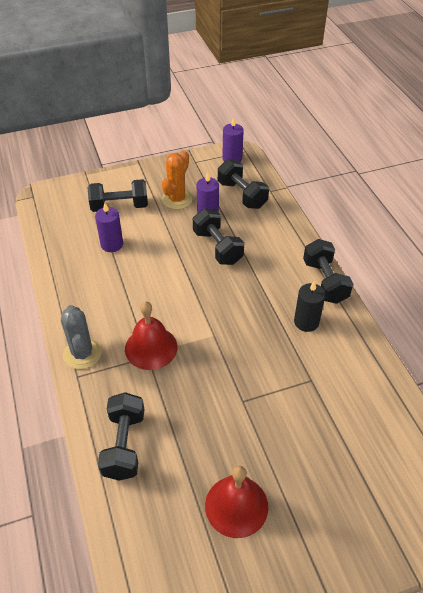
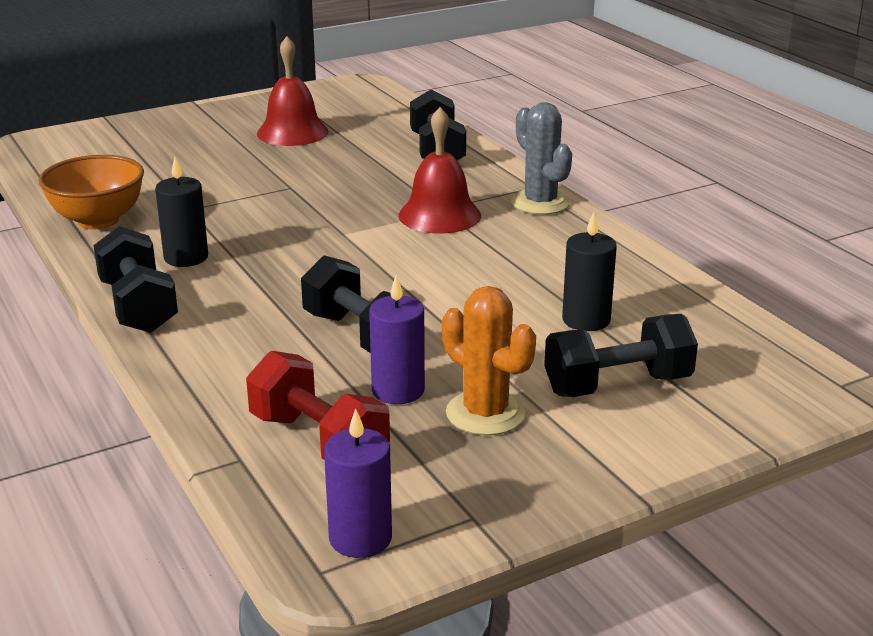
camera: 170 degrees right, 20 degrees down
purple candle [95,203,123,252] -> black candle [562,212,617,331]
orange cactus [162,150,193,210] -> orange cactus turned 60 degrees counterclockwise [442,286,536,435]
black dumbbell [218,159,269,209] -> red dumbbell [246,351,390,460]
none -> orange bowl [39,155,144,229]

